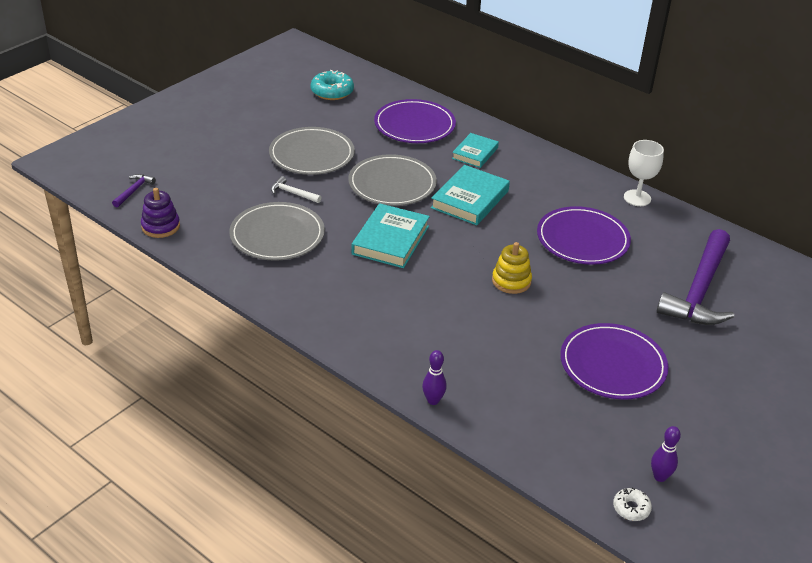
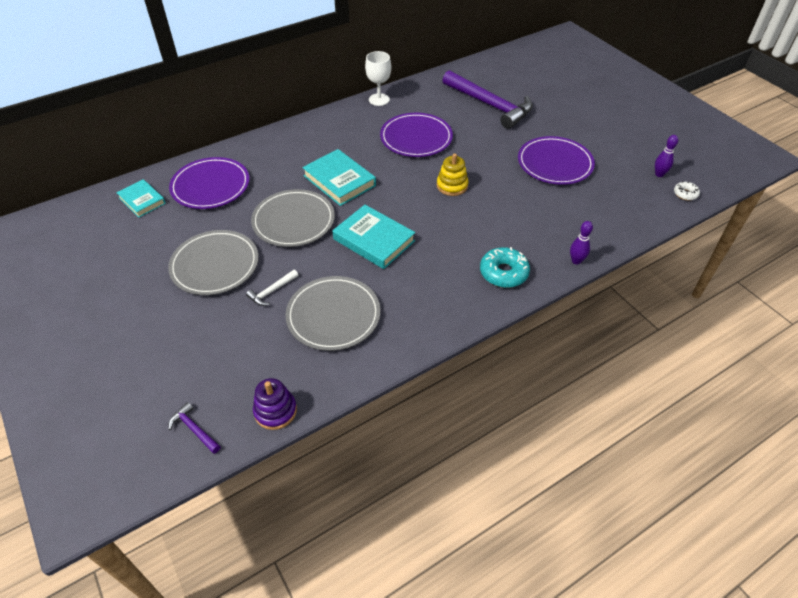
camera: 70 degrees left, 10 degrees up
turquoise donut [311,70,354,100] -> turquoise donut moved to [480,247,530,288]
turquoise book [452,133,499,168] -> turquoise book moved to [116,179,166,218]

